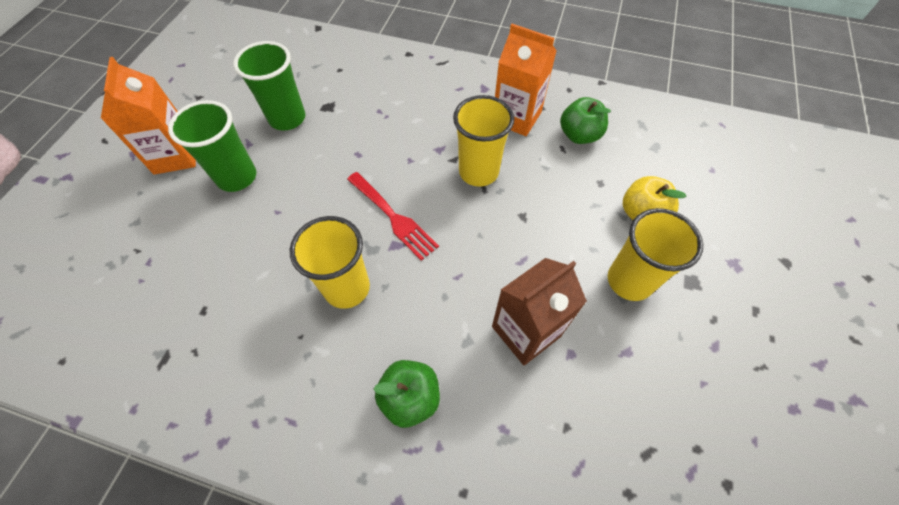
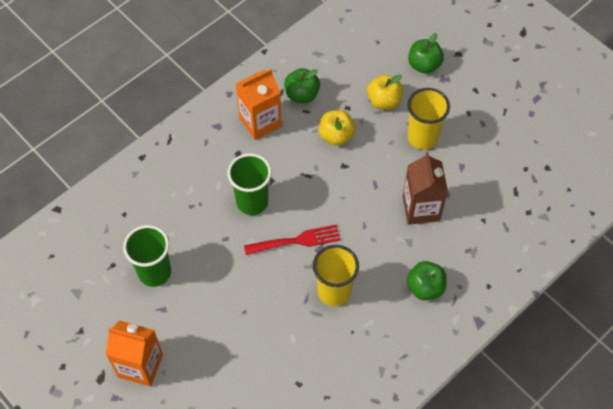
camera: 60 degrees left, 0 degrees up
green cup [168,100,256,192] -> green cup moved to [227,153,272,215]
yellow cup [453,95,514,187] -> none
none -> yellow apple [319,110,355,146]
none -> green apple [408,33,444,74]

